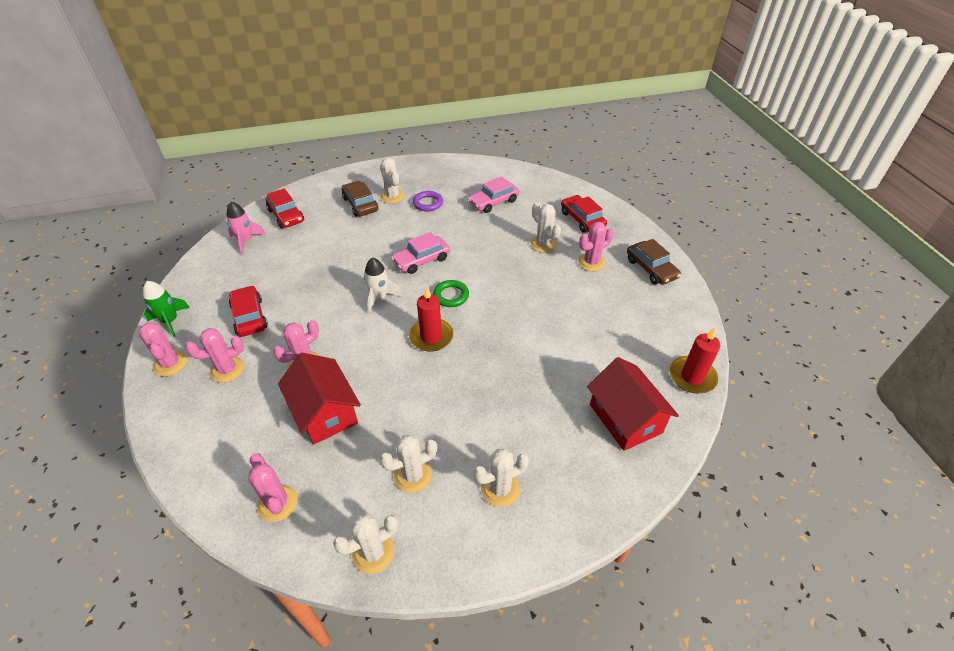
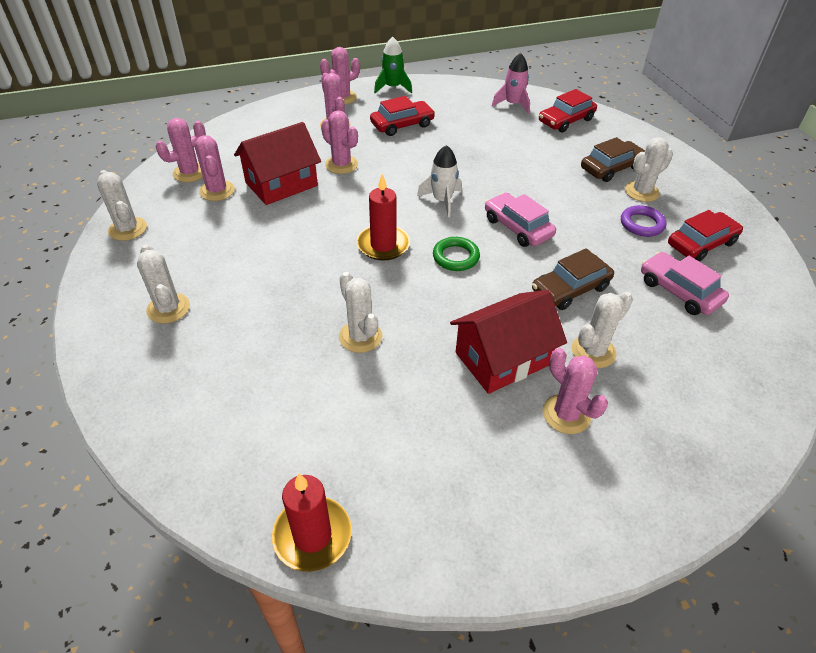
camera: 85 degrees right, 0 degrees up
white cactus [380,435,437,493] -> white cactus moved to [339,272,383,353]
red car [561,195,607,233] -> red car moved to [668,210,743,262]
red house [587,357,679,451] -> red house moved to [450,290,567,394]
brown car [627,239,681,285] -> brown car moved to [532,248,614,310]
none -> pink cactus [195,135,235,201]

